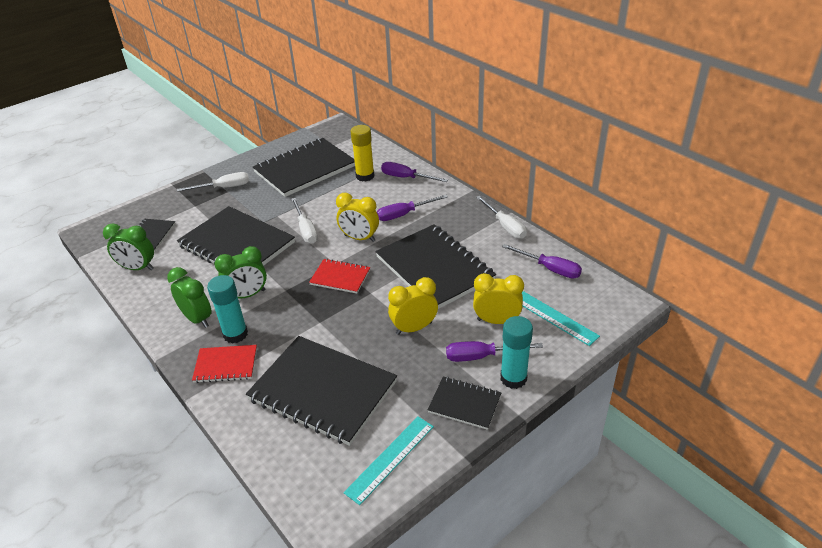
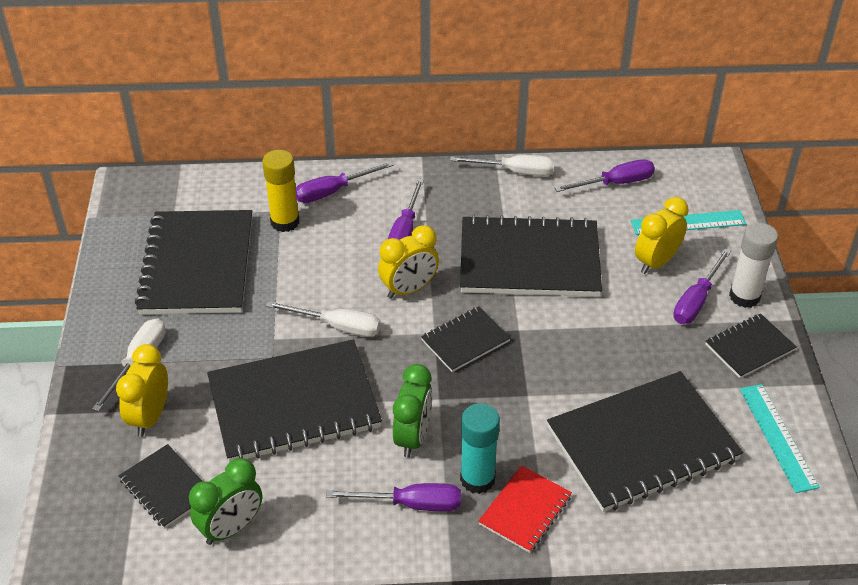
camera: 55 degrees left, 5 degrees up
green clock [167,267,212,328] -> purple screwdriver [326,483,461,511]
red notebook [309,259,370,293] -> black notebook [421,306,511,372]
yellow clock [388,277,438,335] -> yellow clock moved to [116,344,168,437]
turquoise glue stick [501,316,533,389] -> white glue stick [729,223,778,308]

